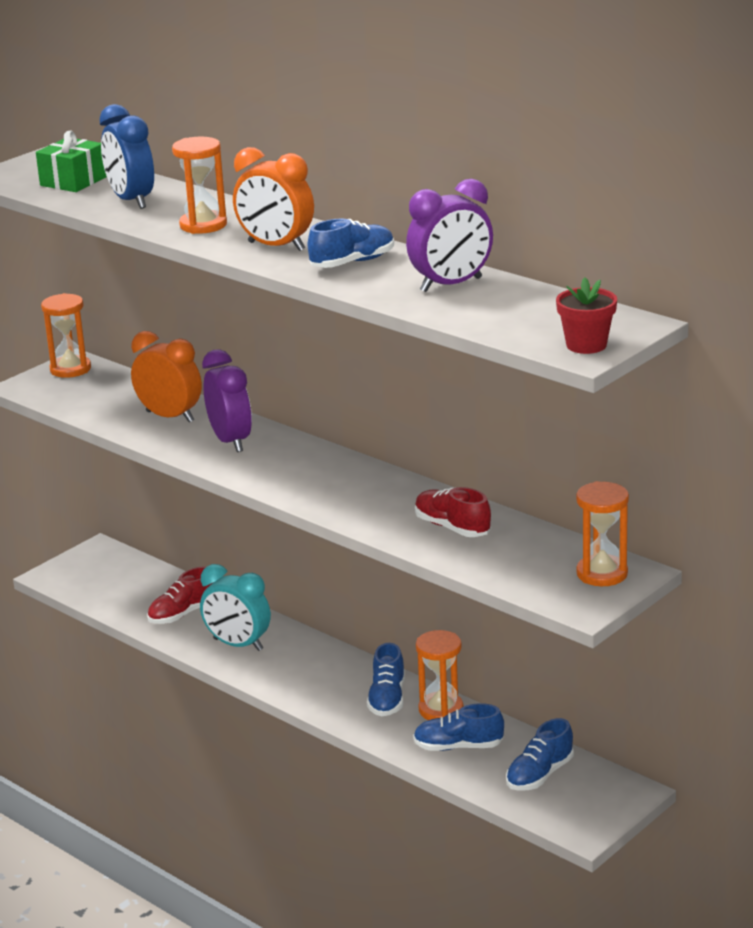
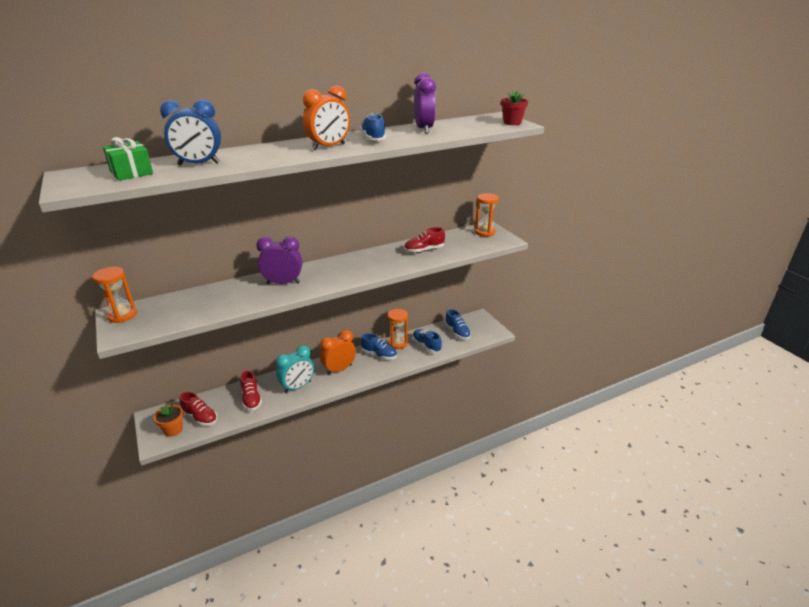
camera: 70 degrees left, 5 degrees up
orange clock [131,331,202,423] -> orange clock moved to [320,330,356,375]
orange hourglass [172,136,227,234] -> none
blue shoe [413,703,504,751] -> blue shoe turned 120 degrees clockwise [412,329,442,353]
none -> orange flower pot [154,404,183,437]
none -> red shoe [180,392,218,426]

